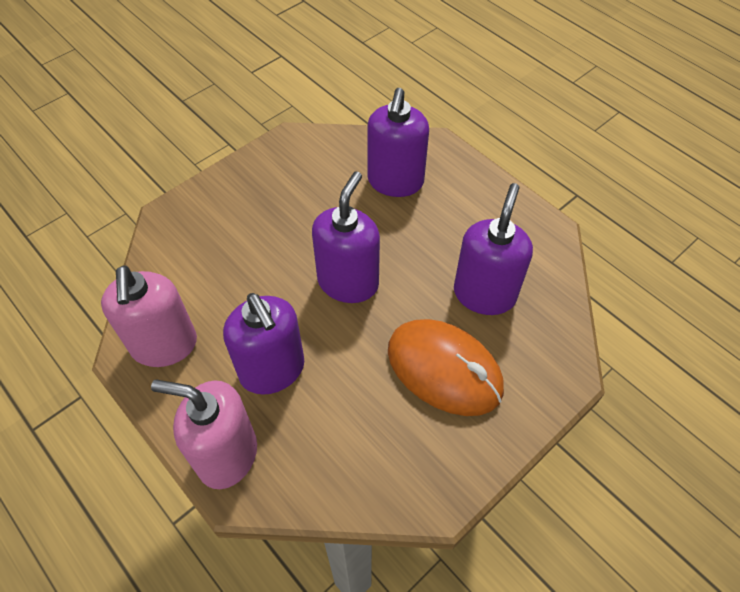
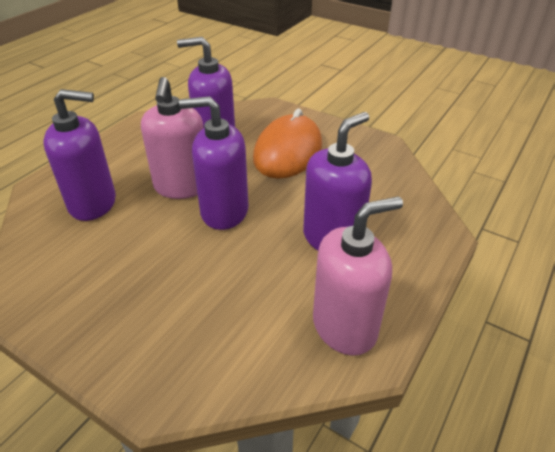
camera: 105 degrees left, 15 degrees down
pink soap dispenser [151,379,257,489] -> pink soap dispenser moved to [141,77,203,199]

